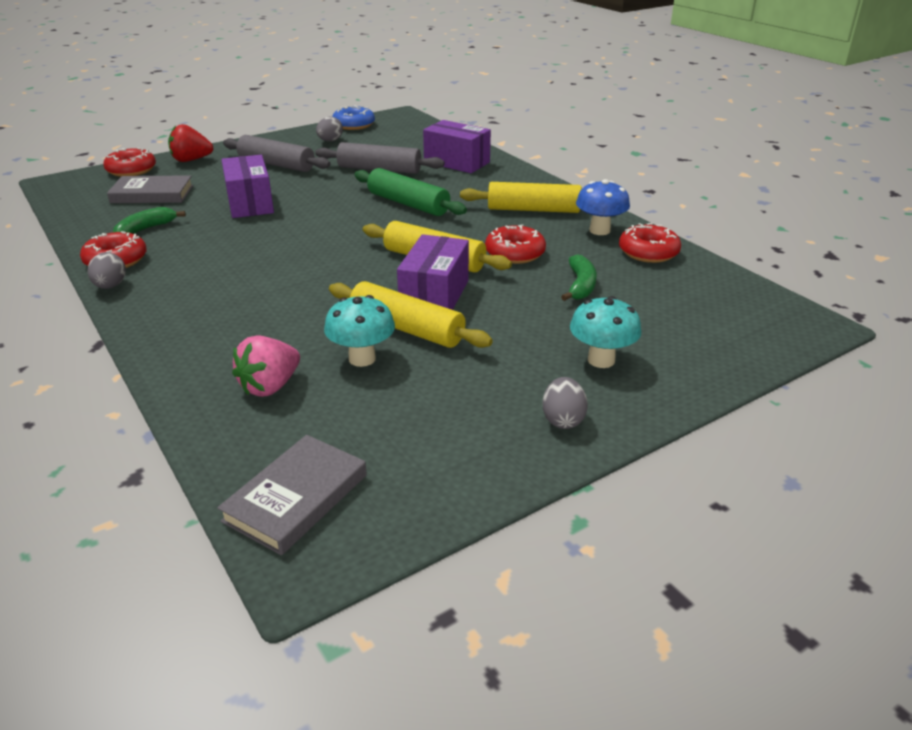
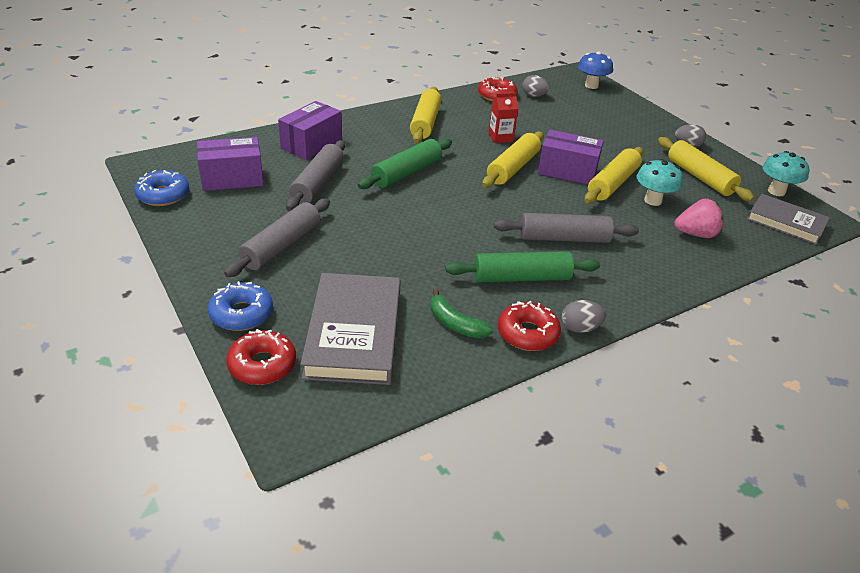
camera: 90 degrees left, 5 degrees up
grey book [107,175,193,203] -> grey book [300,273,401,385], size x1.55
red strawberry [168,124,213,162] -> blue donut [208,281,273,331]
purple box [221,155,274,218] -> purple box moved to [197,137,264,191]
pink strawberry [232,335,300,397] -> pink strawberry turned 45 degrees counterclockwise [674,199,723,238]
grey egg [316,117,343,141] -> grey egg moved to [522,75,550,97]
red donut [485,224,546,264] -> red carton [488,93,518,143]
green banana [561,254,597,301] -> none
turquoise mushroom [570,296,641,368] -> turquoise mushroom moved to [763,151,809,196]
blue mushroom [576,179,630,235] -> blue mushroom moved to [578,51,613,89]
none -> green rolling pin [445,251,600,282]
none -> grey rolling pin [494,213,639,243]
none -> yellow rolling pin [658,137,754,201]

